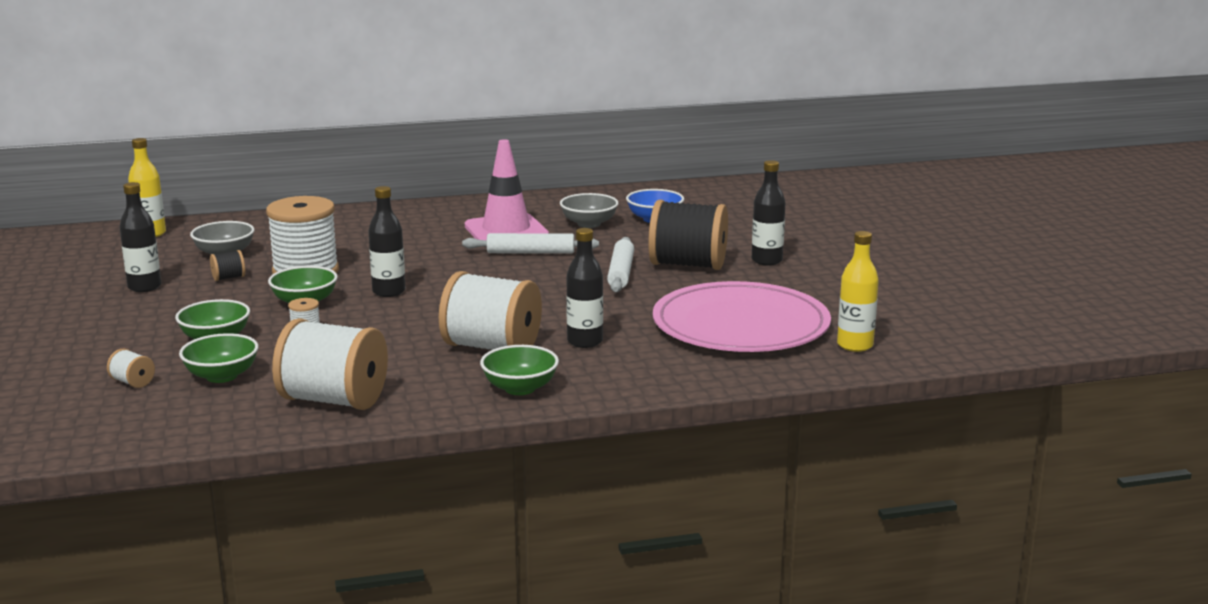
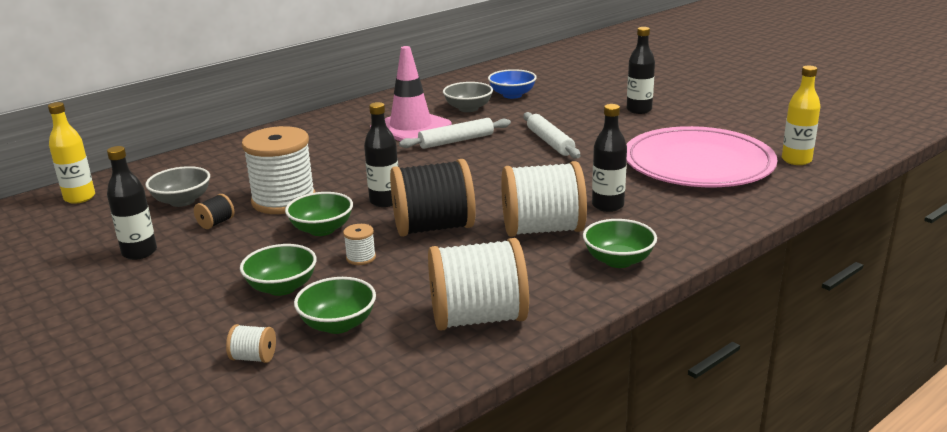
camera: 25 degrees left, 5 degrees up
black spool [648,200,728,270] -> black spool moved to [390,159,476,237]

